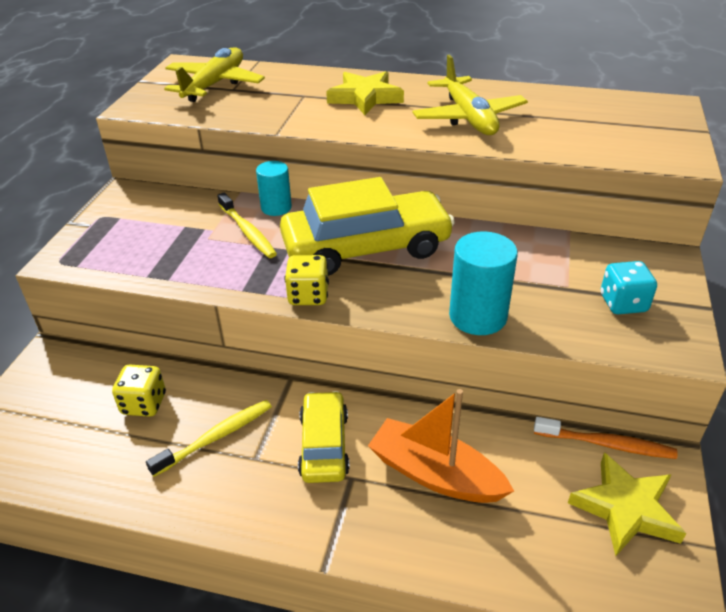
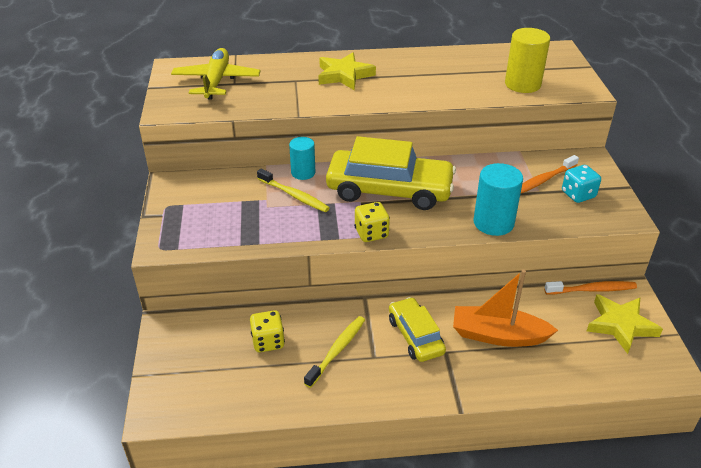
camera: 20 degrees left, 0 degrees up
yellow car [280,177,455,276] -> yellow car turned 45 degrees clockwise [326,136,456,210]
yellow plane [412,55,528,135] -> none
none -> yellow cylinder [505,28,550,93]
none -> orange toothbrush [521,155,579,193]

